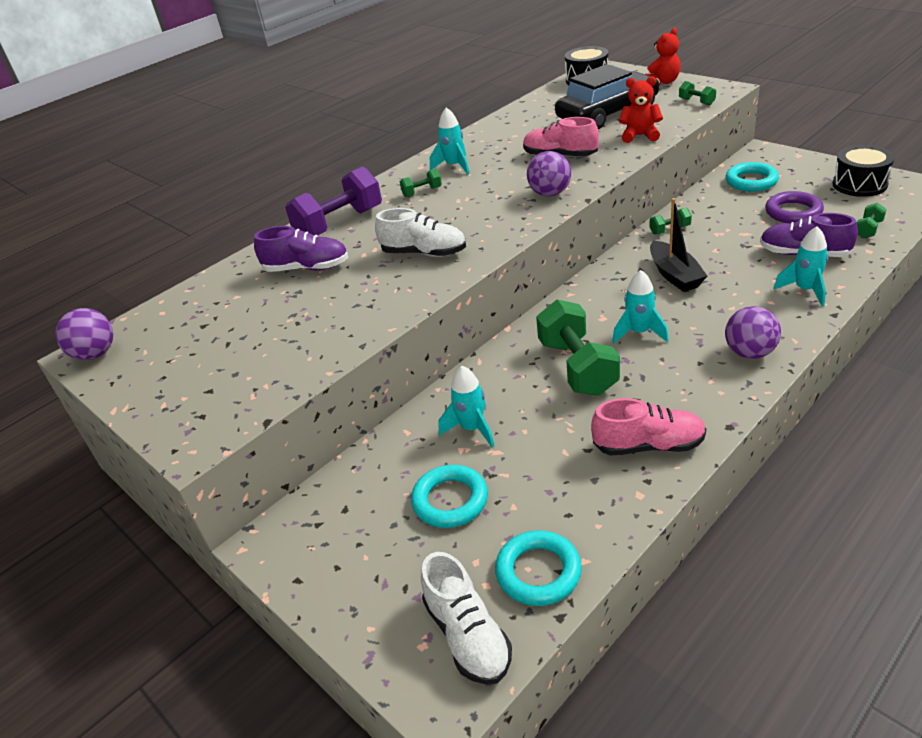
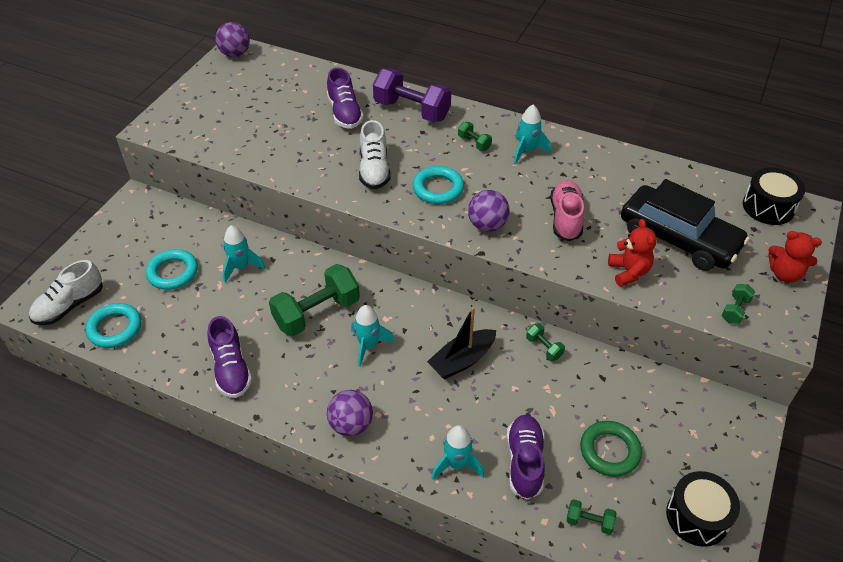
camera: 65 degrees right, 10 degrees up
pink shoe [591,398,706,455] -> purple shoe [207,316,252,398]
turquoise ring [725,162,779,192] -> turquoise ring moved to [413,166,464,204]
purple ring [765,191,824,223] -> green ring [580,421,642,477]

